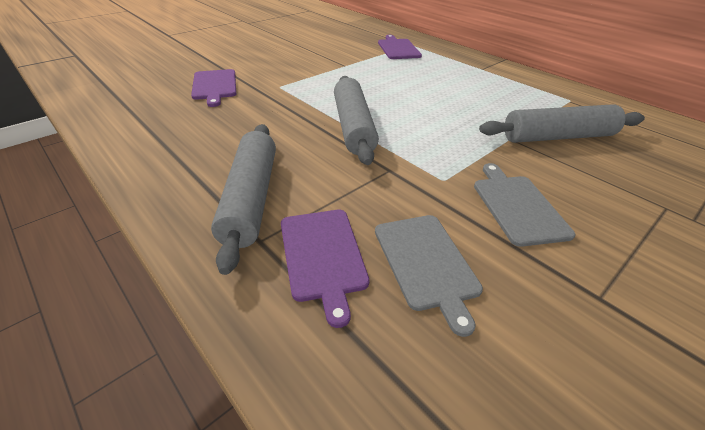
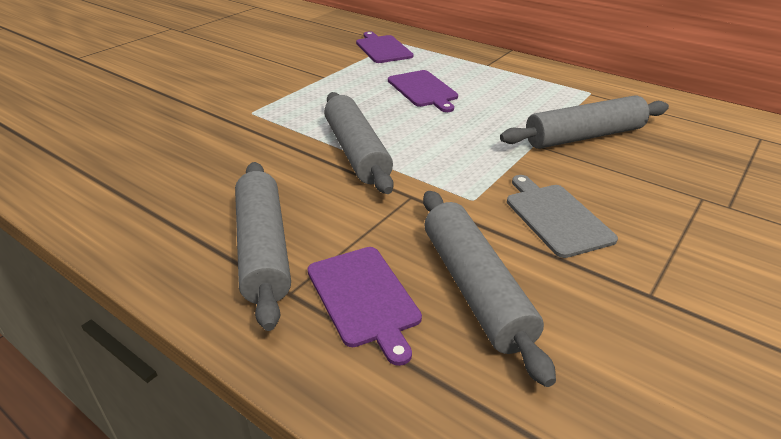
camera: 10 degrees left, 5 degrees down
purple cutting board [191,69,236,107] -> purple cutting board moved to [388,70,458,112]
grey cutting board [375,215,483,337] -> grey rolling pin [423,191,556,387]

